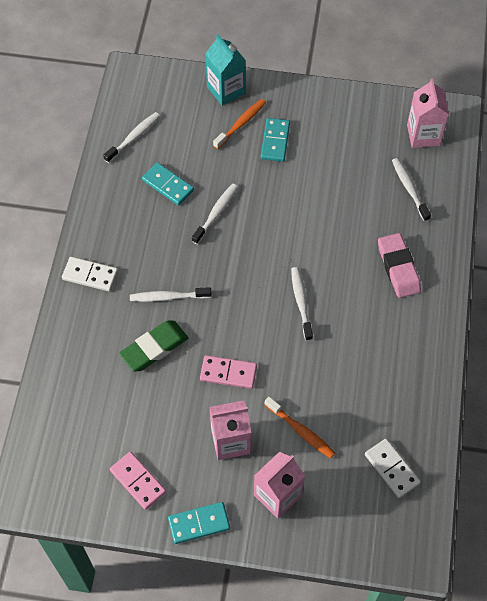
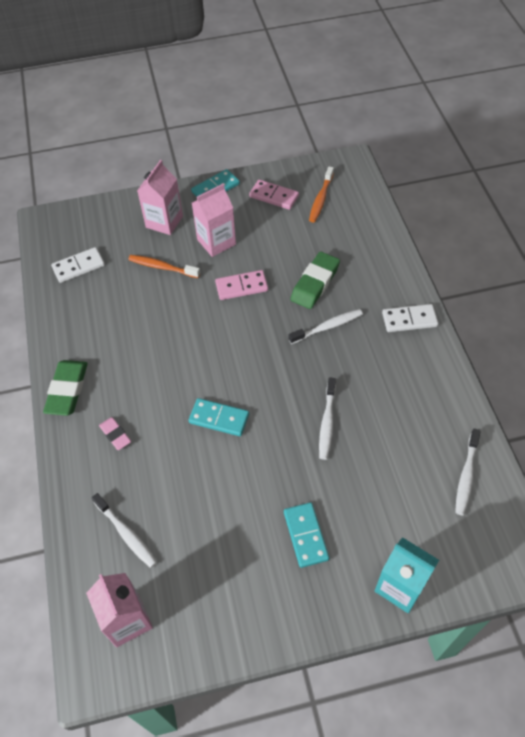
camera: 160 degrees right, 5 degrees down
turquoise domino [142,162,194,206] -> turquoise domino moved to [188,398,249,436]
orange toothbrush [213,99,266,149] -> orange toothbrush moved to [309,166,334,223]
white toothbrush [291,267,313,341] -> none
white domino [365,439,421,498] -> white domino turned 60 degrees counterclockwise [51,247,105,283]
pink eraser [378,233,421,298] -> pink eraser [99,417,131,450], size x0.56
none -> green eraser [43,360,88,416]

